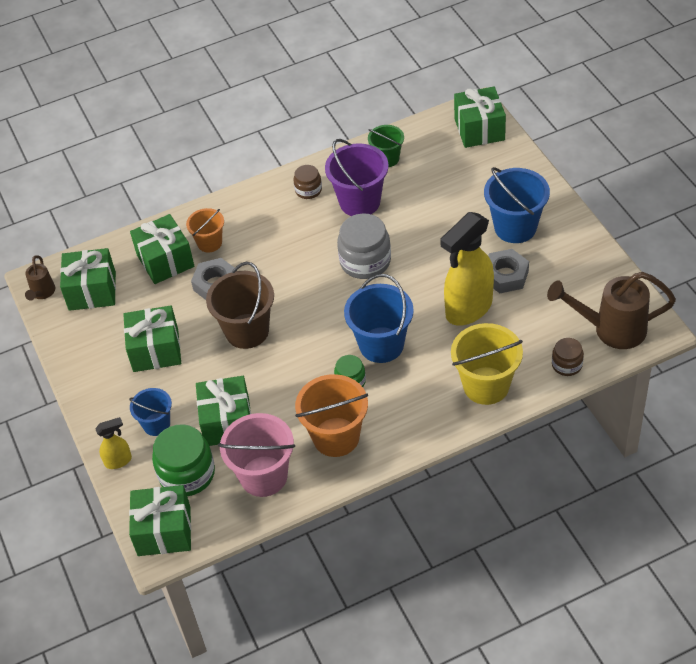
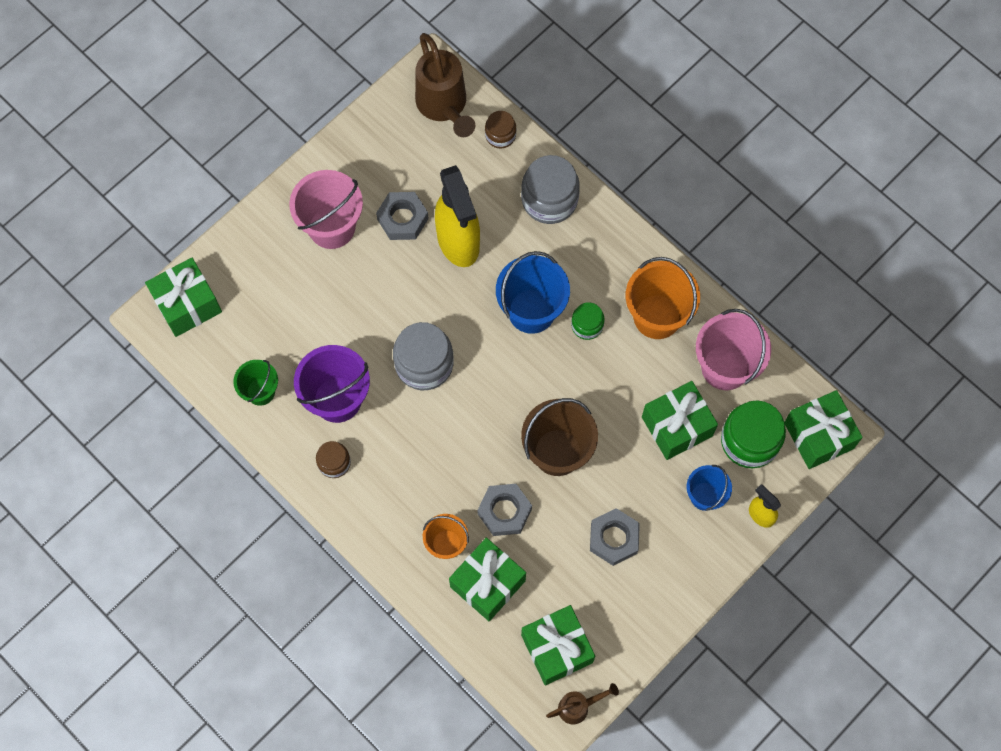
camera: 115 degrees left, 20 degrees up
green gift [123,306,181,372] -> grey nut [590,508,640,566]
yellow spray bottle [440,212,494,326] -> yellow spray bottle turned 45 degrees clockwise [435,165,480,267]
yellow bucket [451,323,523,405] -> grey jar [521,155,580,224]
blue bucket [484,167,550,243] -> pink bucket [289,170,363,249]

